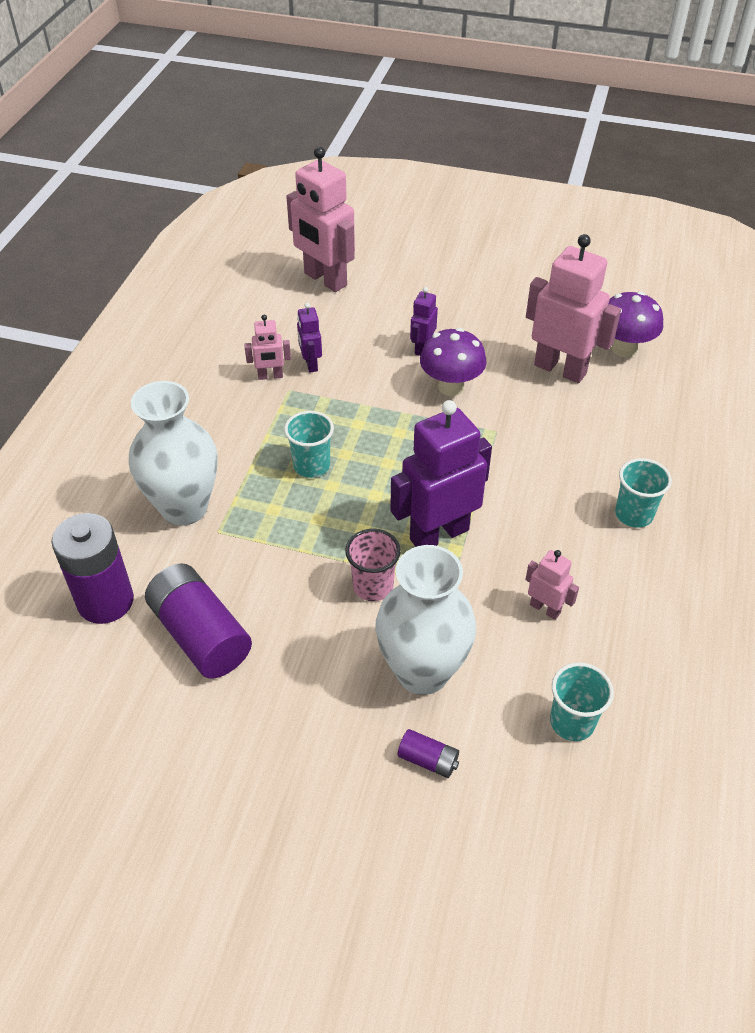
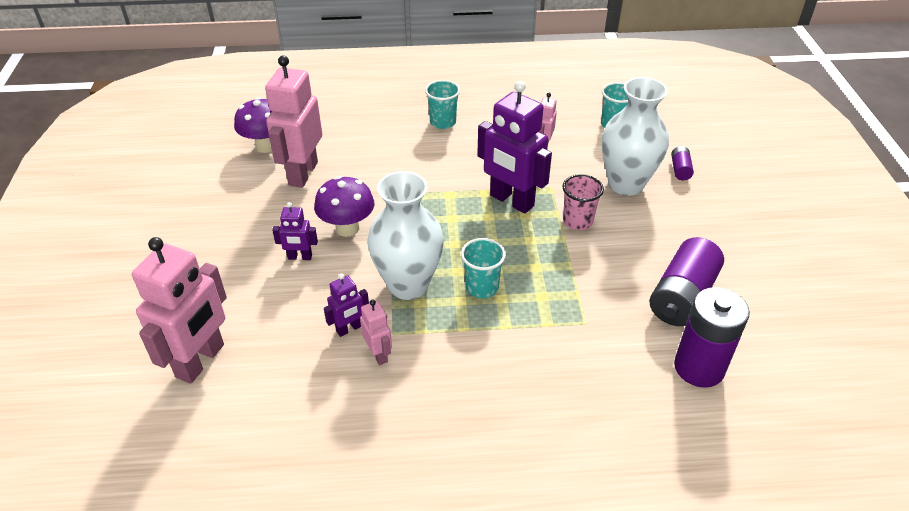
camera: 110 degrees left, 5 degrees down
white vase [129,381,217,526] -> white vase moved to [367,171,444,300]

